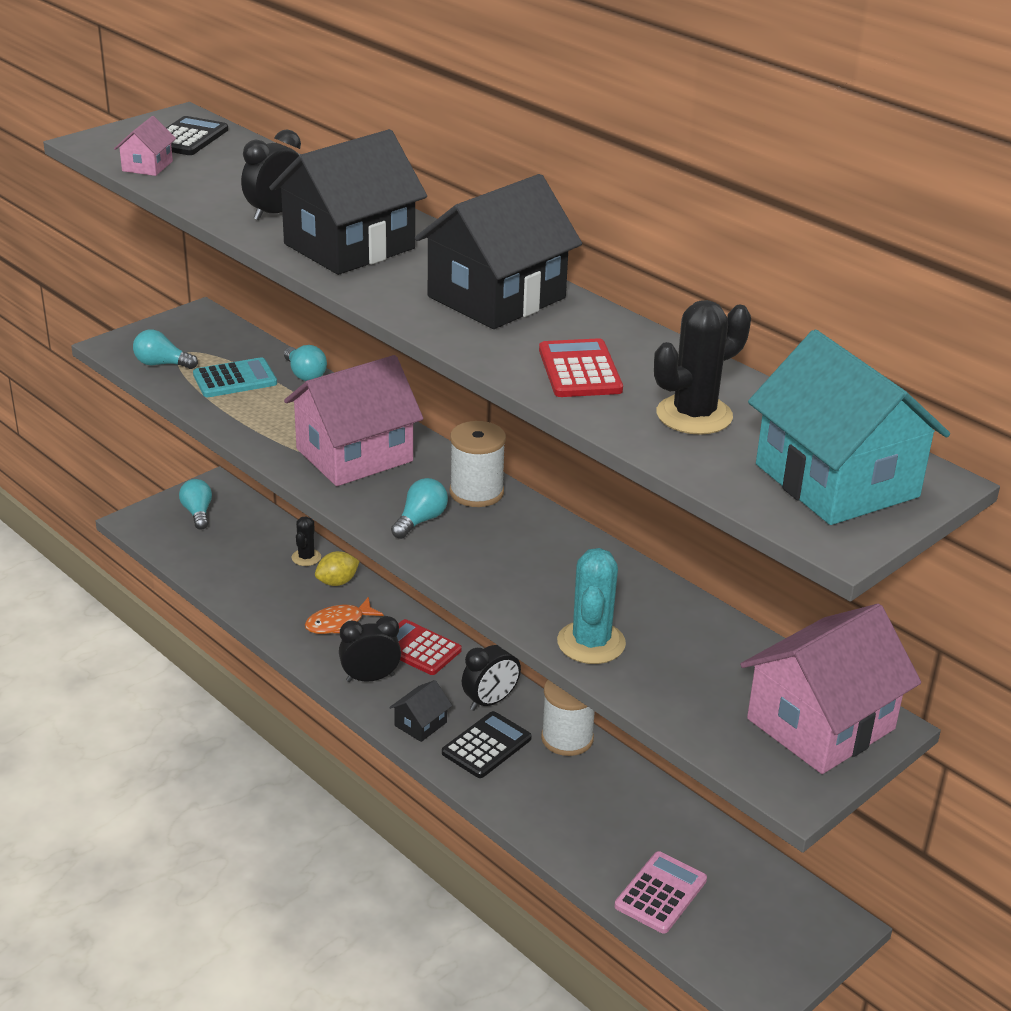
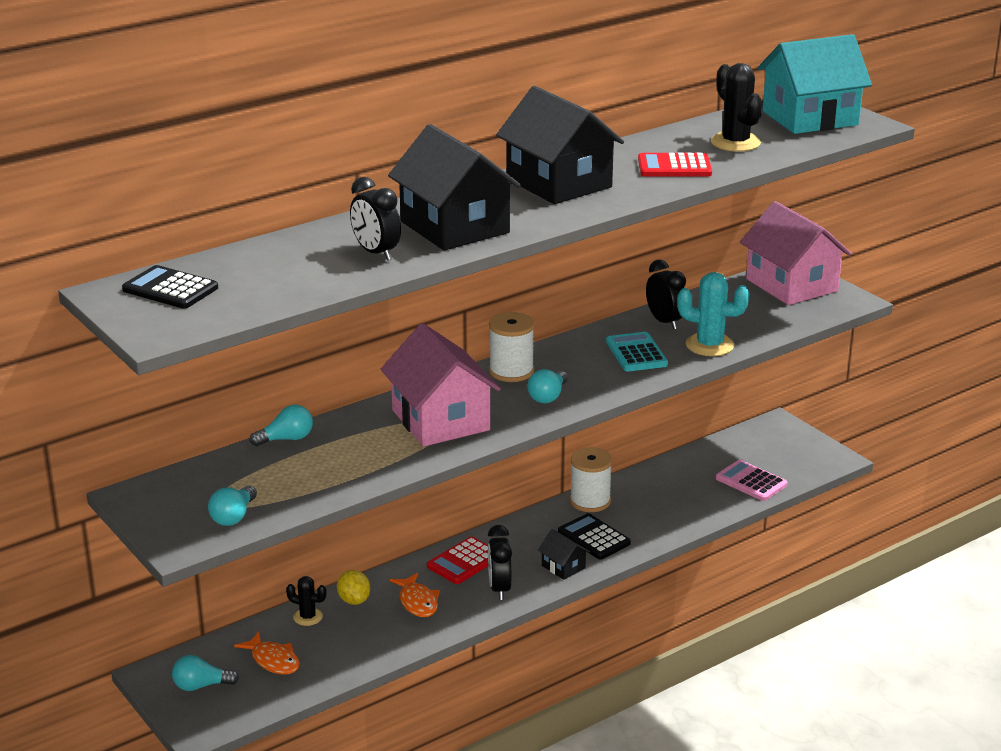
camera: 80 degrees left, 5 degrees down
pink house [114,116,176,176] -> none
turquoise calculator [193,357,277,397] -> turquoise calculator moved to [606,332,668,372]
turquoise light bulb [391,478,448,539] -> turquoise light bulb turned 105 degrees counterclockwise [527,369,568,403]
black clock [462,645,521,711] -> black clock moved to [646,260,686,329]
none -> orange fish [234,632,300,675]

